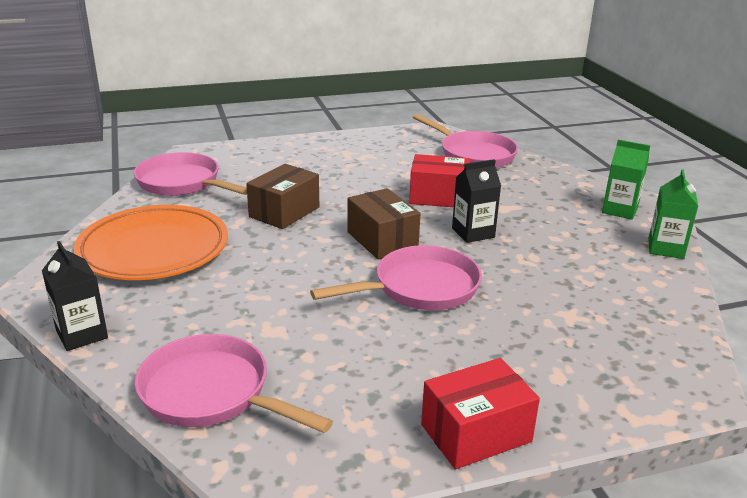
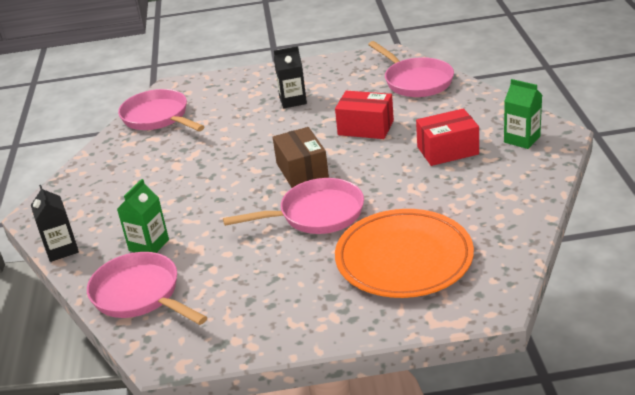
camera: 15 degrees right, 5 degrees up
orange plate [74,205,228,280] -> orange plate moved to [335,209,474,298]
brown box [246,164,319,229] -> none
red box [421,358,540,469] -> red box moved to [416,109,479,166]
black carton [452,159,501,243] -> black carton moved to [274,46,307,108]
green carton [648,169,698,259] -> green carton moved to [117,179,169,253]

